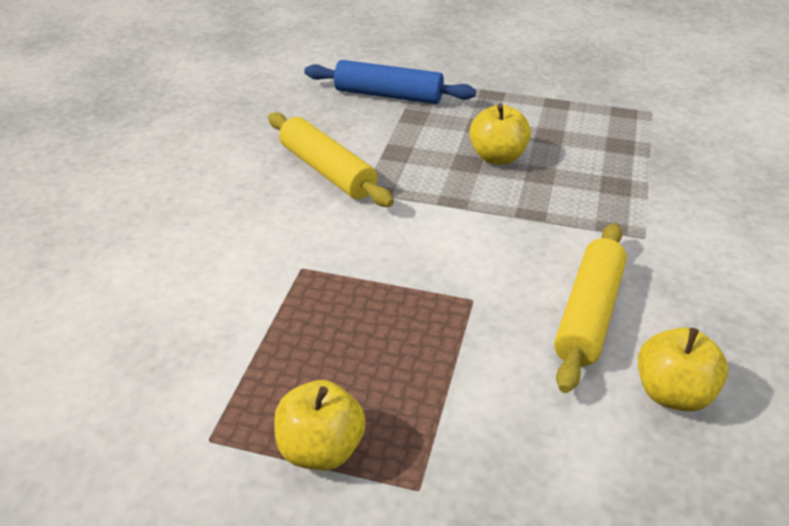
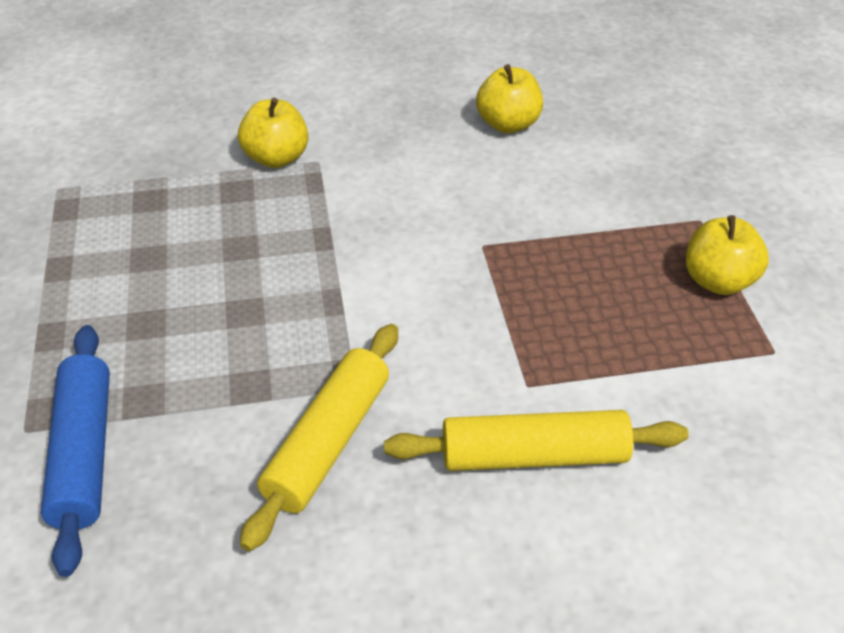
camera: 115 degrees left, 5 degrees up
yellow apple [469,104,531,165] -> yellow apple moved to [238,98,308,168]
yellow rolling pin [554,223,627,393] -> yellow rolling pin moved to [384,410,689,471]

